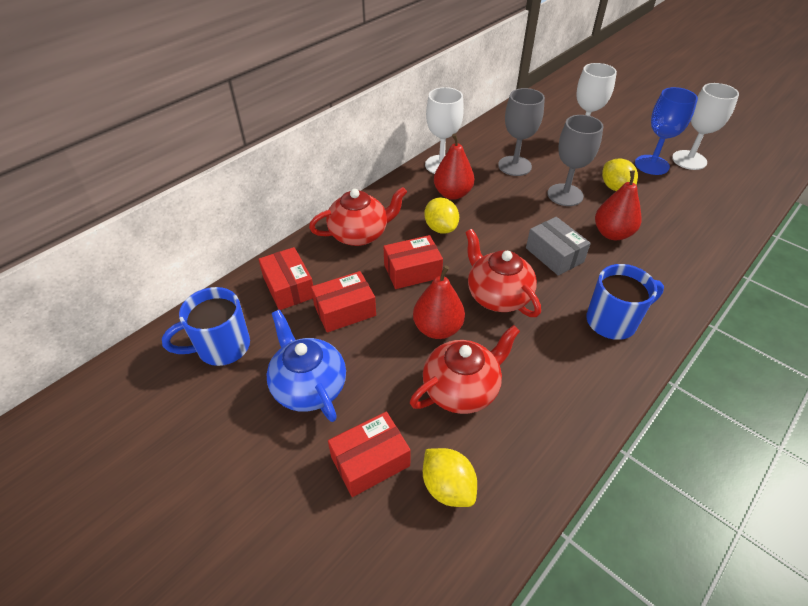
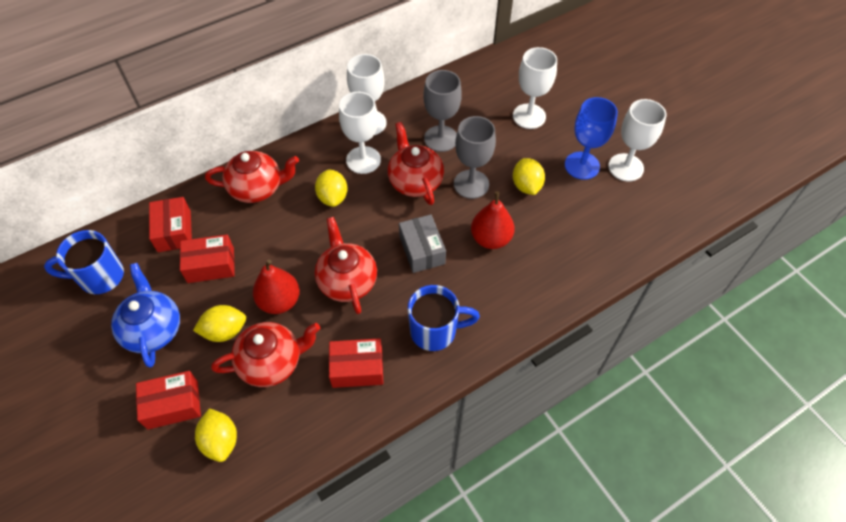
camera: 15 degrees right, 10 degrees up
red box [384,235,443,289] -> red box moved to [329,338,383,388]
red pear [434,134,474,200] -> white goblet [339,92,381,174]
none -> yellow lemon [193,305,246,342]
none -> red teapot [388,122,444,205]

